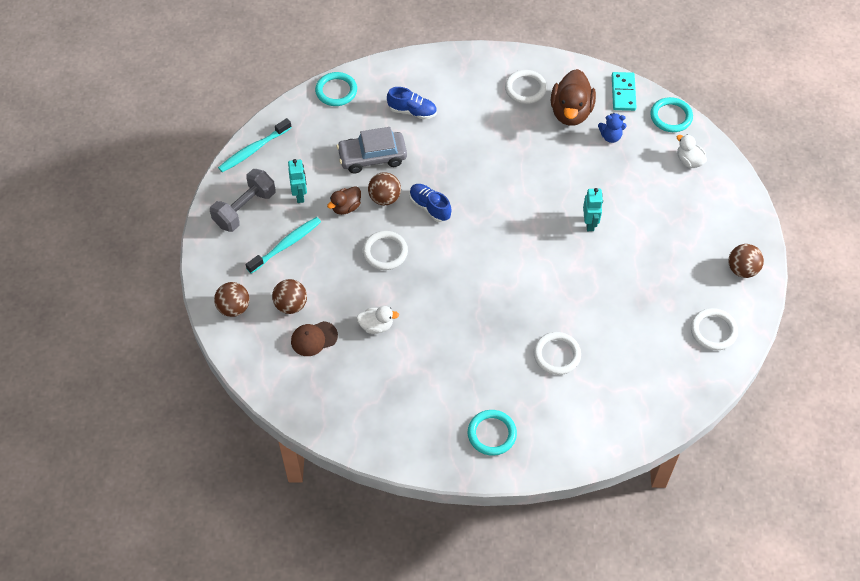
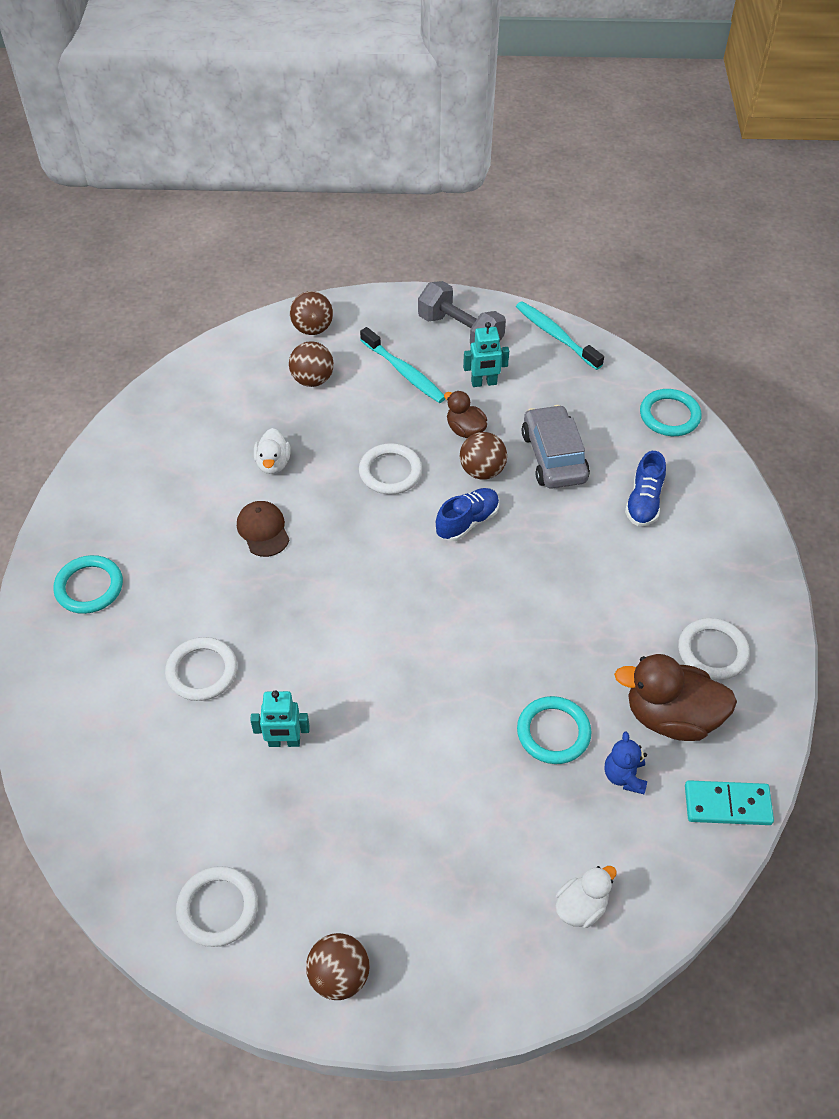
camera: 90 degrees right, 5 degrees down
brown cap [291,321,338,356] -> brown cap moved to [237,501,289,557]
turquoise robot [583,188,603,231] -> turquoise robot moved to [250,690,310,747]
turquoise ring [650,97,693,132] -> turquoise ring moved to [517,696,591,764]

